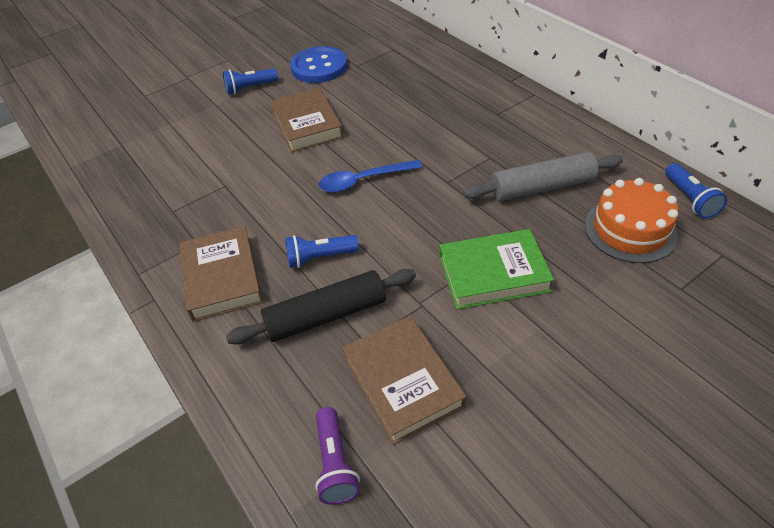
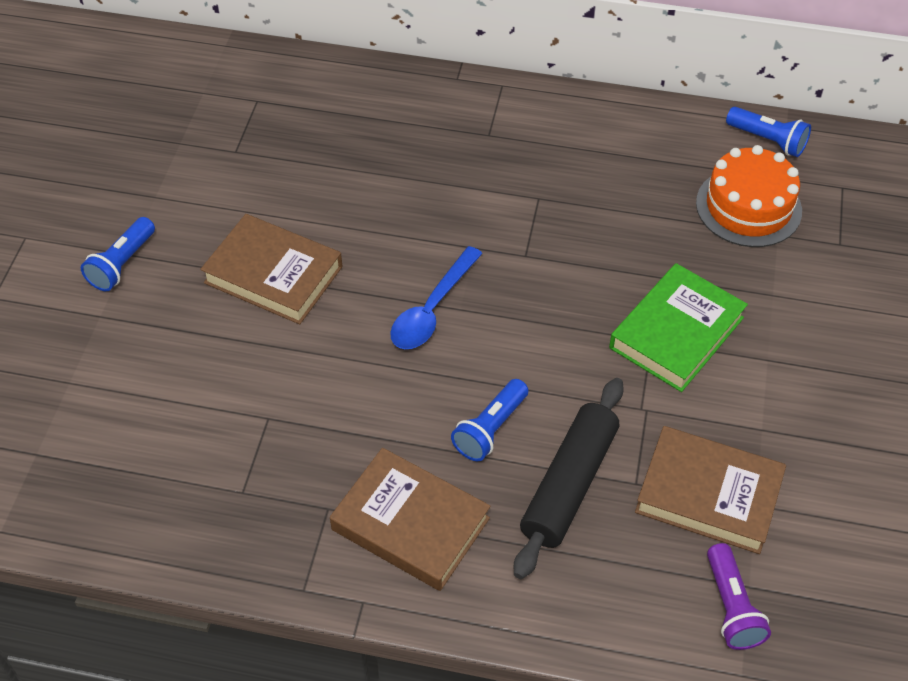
camera: 45 degrees left, 5 degrees up
blue button [290,46,347,83] -> none
purple flashlight [315,407,360,505] -> purple flashlight turned 45 degrees clockwise [707,543,771,650]
grey rolling pin [463,152,623,201] -> none

